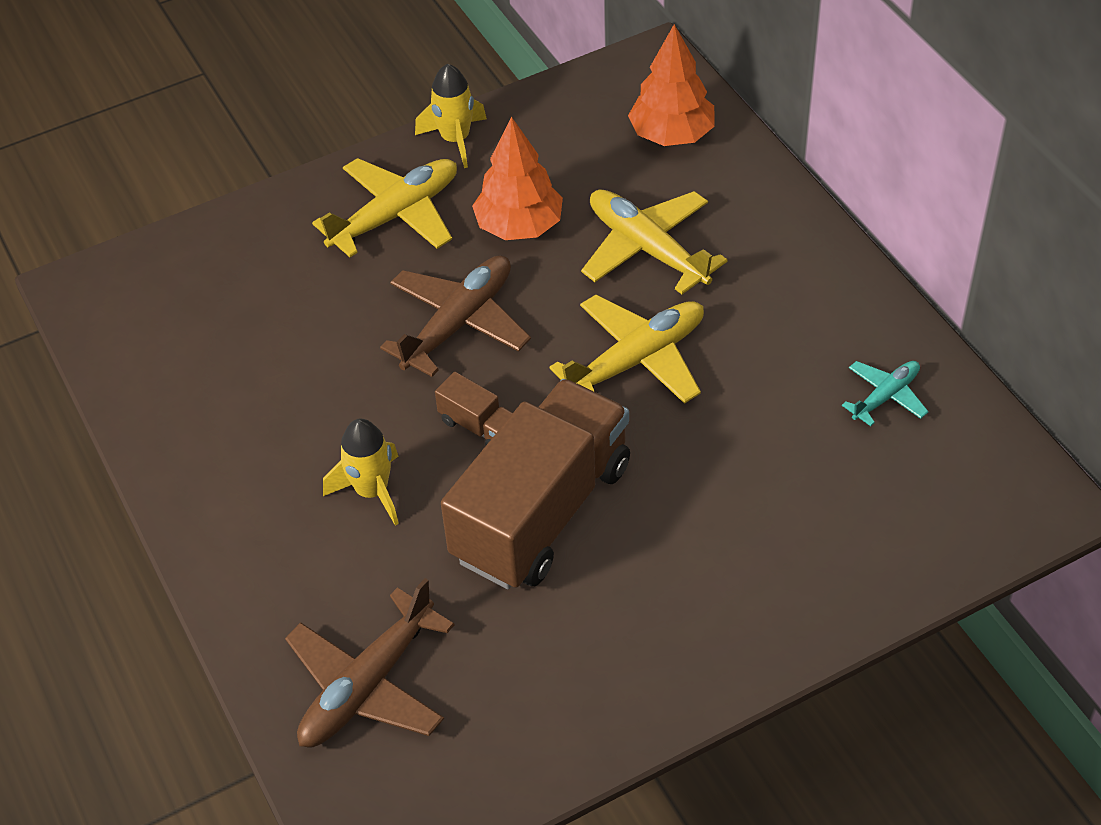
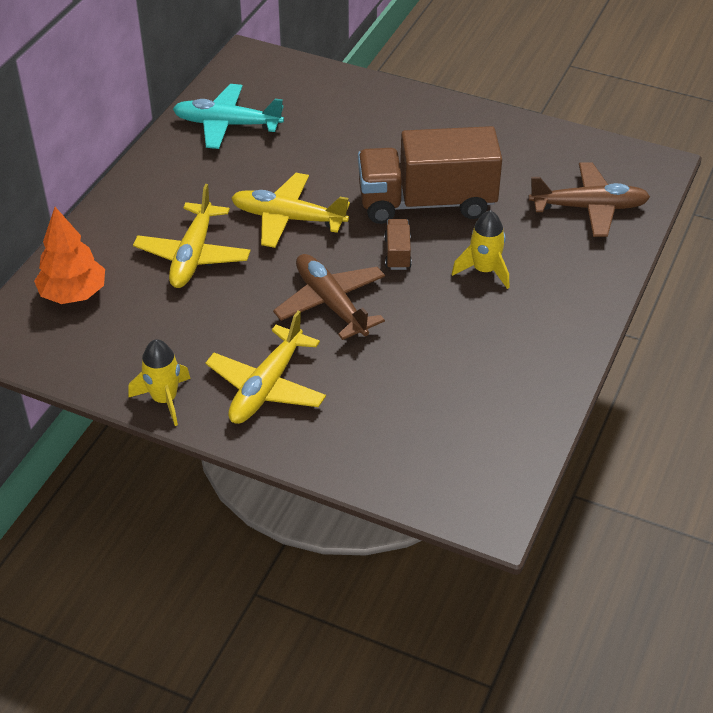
camera: 130 degrees left, 5 degrees down
yellow plane [312,158,457,257] -> yellow plane turned 75 degrees counterclockwise [206,311,326,424]
brown plane [380,256,531,377] -> brown plane turned 60 degrees clockwise [273,254,385,340]
orange tree [472,117,563,240] -> none
turquoise plane [842,361,929,426] -> turquoise plane [173,84,284,149], size x1.81

